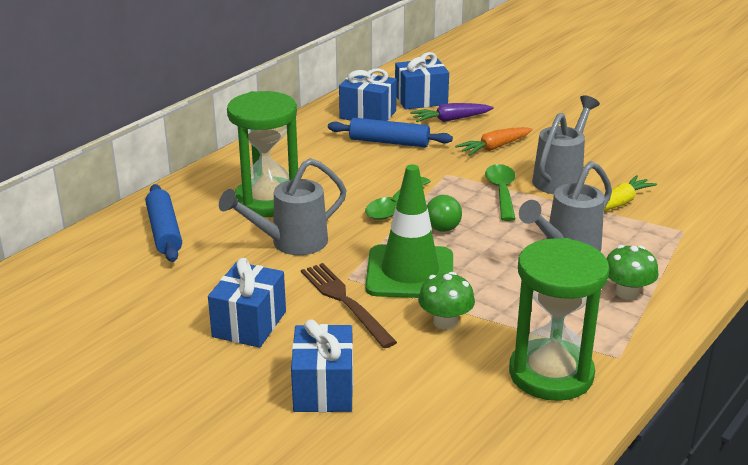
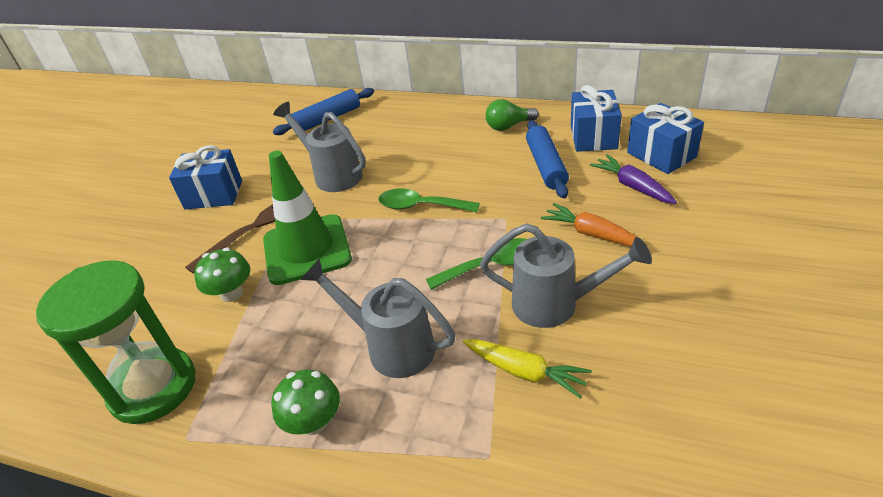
camera: 75 degrees right, 10 degrees up
green hourglass [227,91,298,217] -> none
blue gift [291,319,353,412] -> none
green light bulb [427,195,462,232] -> green light bulb moved to [486,99,539,131]

